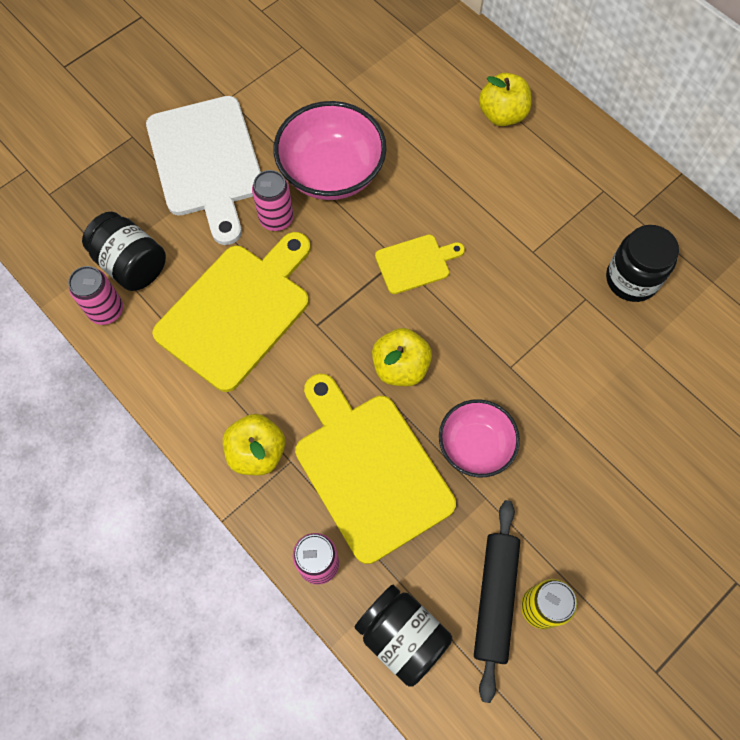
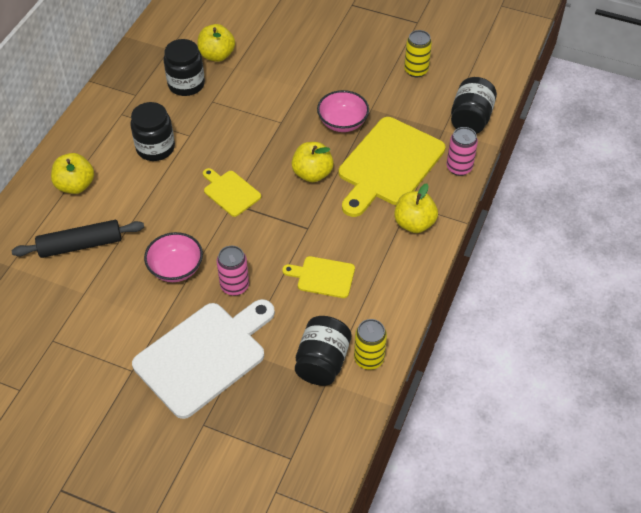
camera: 115 degrees left, 15 degrees down
pink can [68,266,123,325] -> yellow can [354,319,387,370]
yellow cutting board [152,232,311,392] -> yellow cutting board [282,256,355,298], size x0.50
pink bowl [273,101,387,200] -> pink bowl [144,232,203,282], size x0.63
black rolling pin [474,500,520,703] -> black rolling pin moved to [12,220,144,258]
none -> black jar [130,102,175,161]
none -> yellow apple [197,24,235,62]

